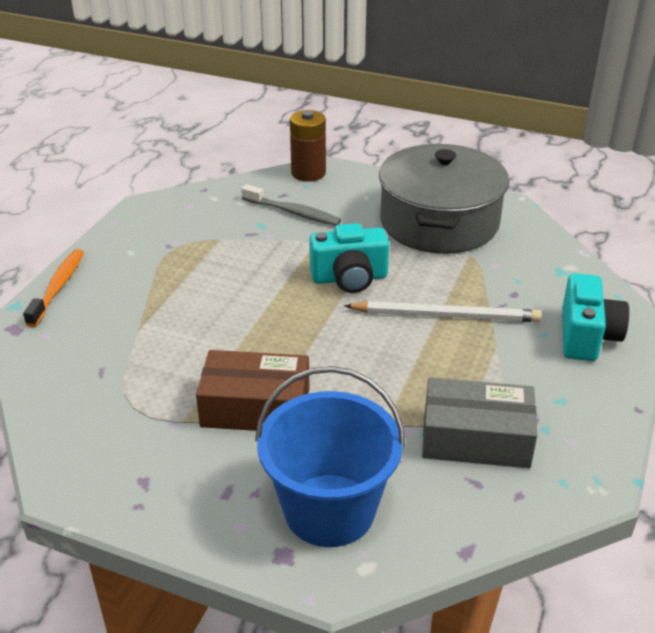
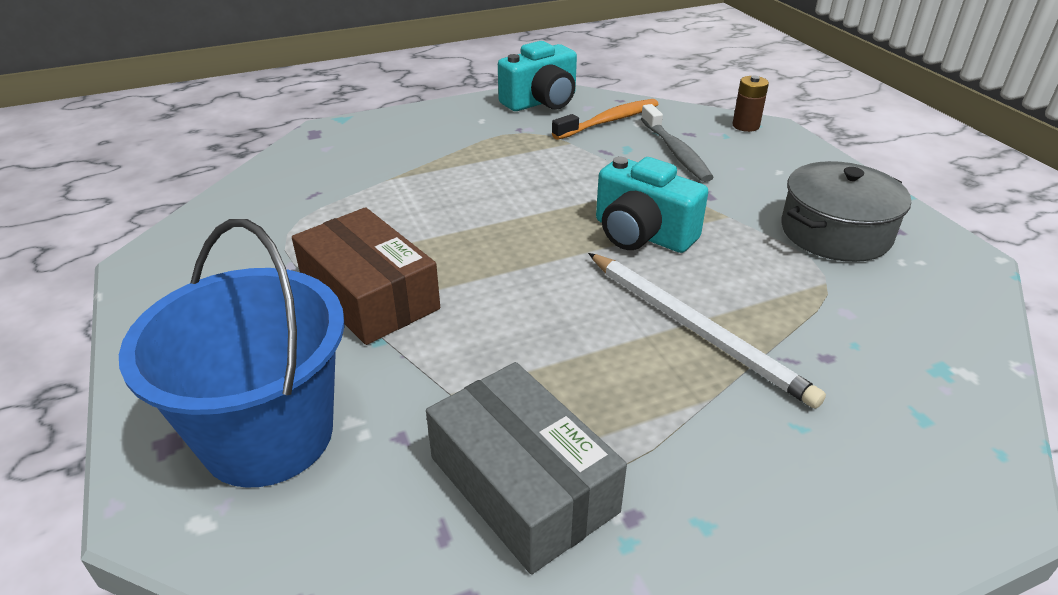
camera: 45 degrees right, 0 degrees up
orange toothbrush [23,249,84,327] -> orange toothbrush moved to [552,99,658,140]
brown battery [290,110,326,182] -> brown battery [732,76,769,132], size x0.61
grey pot [379,144,509,254] -> grey pot [781,161,911,262], size x0.61
turquoise camera [562,273,629,361] -> turquoise camera moved to [498,41,577,111]

